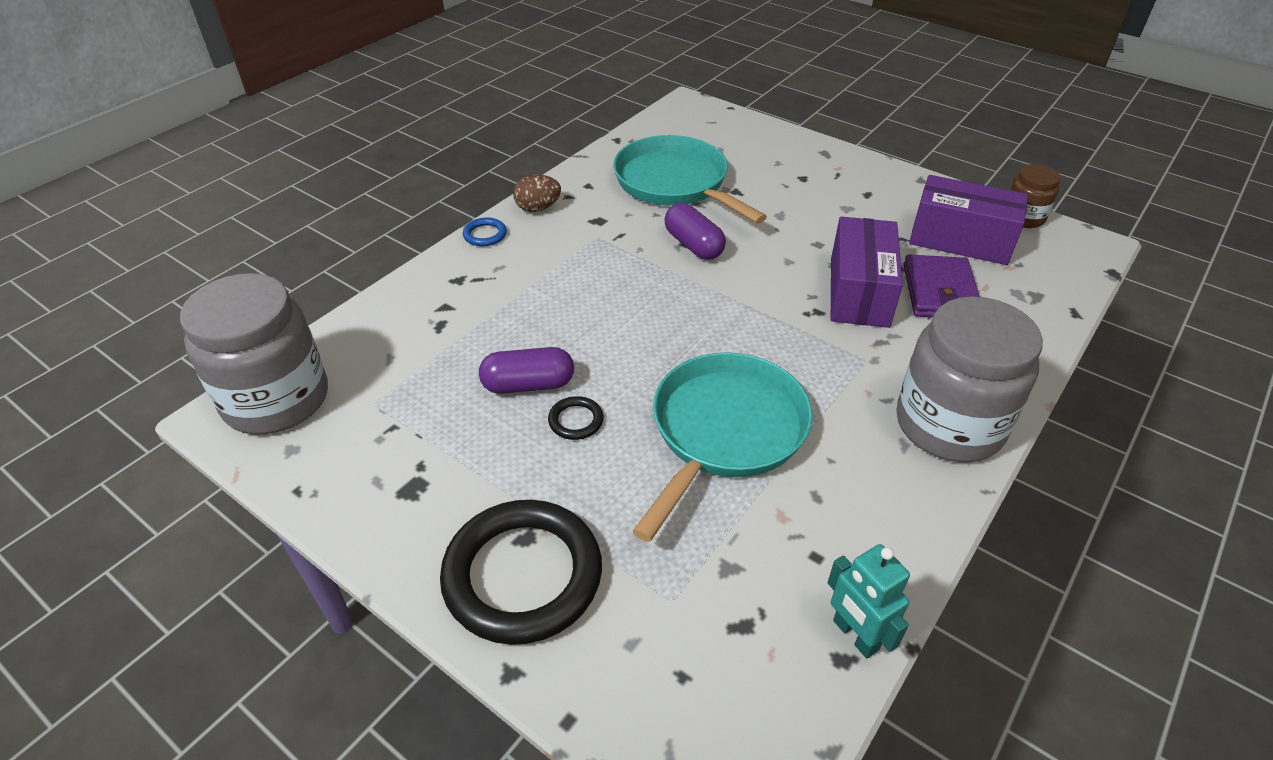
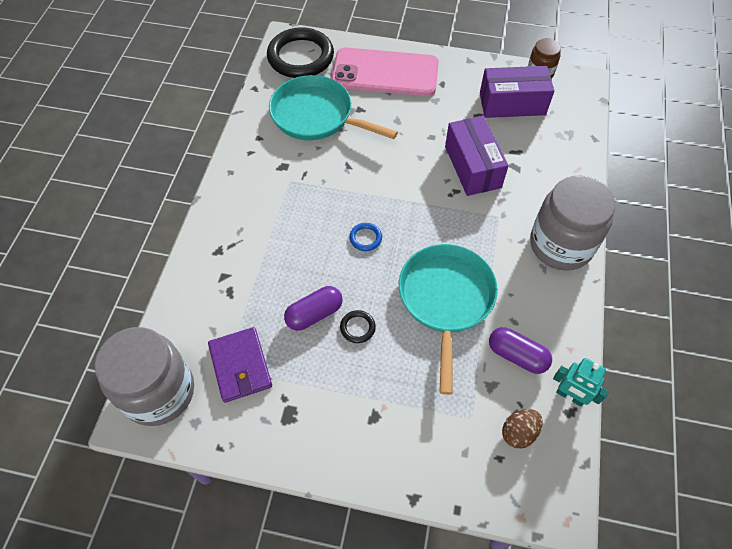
camera: 25 degrees left, 15 degrees up
black ring [440,500,602,645] -> black ring moved to [267,27,334,78]
blue ring [463,217,507,246] -> blue ring moved to [349,223,382,251]
brown egg [513,174,561,212] -> brown egg moved to [502,409,542,449]
purple capsule [664,203,726,260] -> purple capsule moved to [489,327,552,374]
purple wallet [903,254,980,317] -> purple wallet moved to [208,327,272,403]
none -> pink phone [331,47,439,96]

